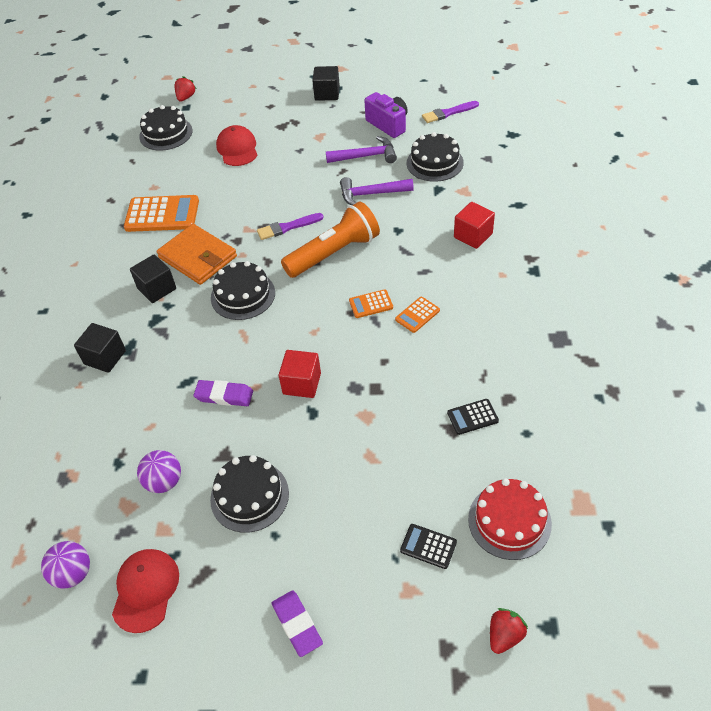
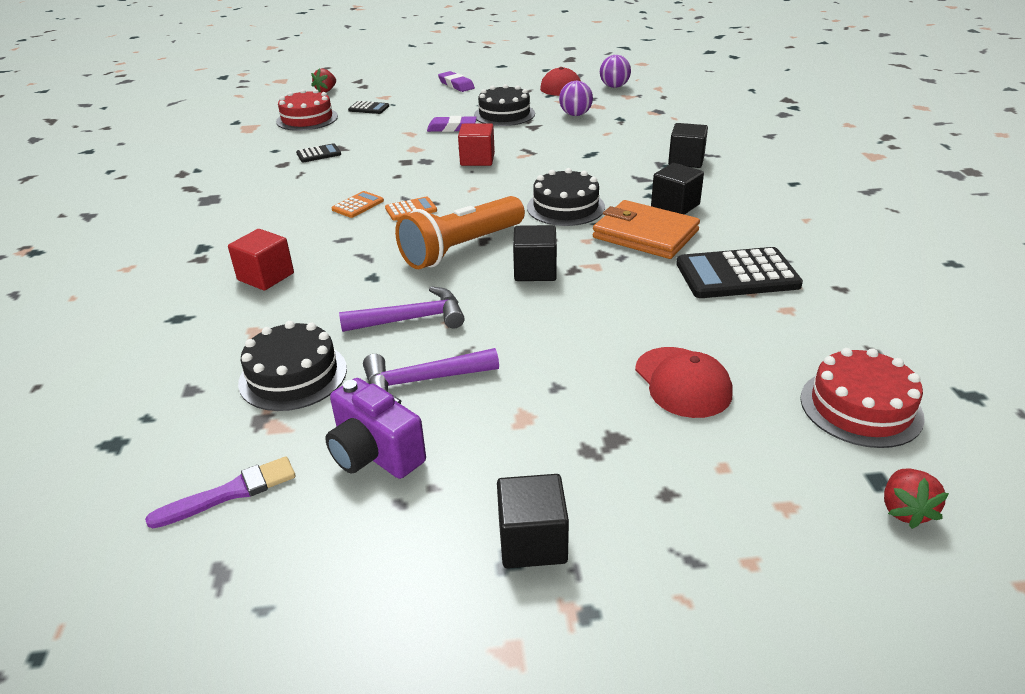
camera: 170 degrees right, 15 degrees down
orange calculator [124,195,199,232] -> black calculator [676,247,803,298]
black cake [139,105,193,150] -> red cake [800,348,925,448]
purple eraser [194,380,253,406] -> purple eraser moved to [427,116,477,132]
purple brush [257,213,324,240] -> black cube [513,225,557,281]

